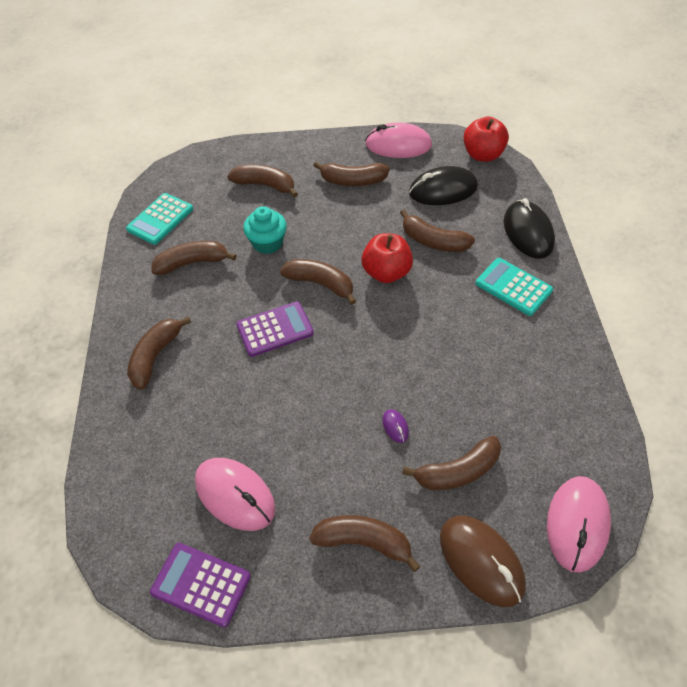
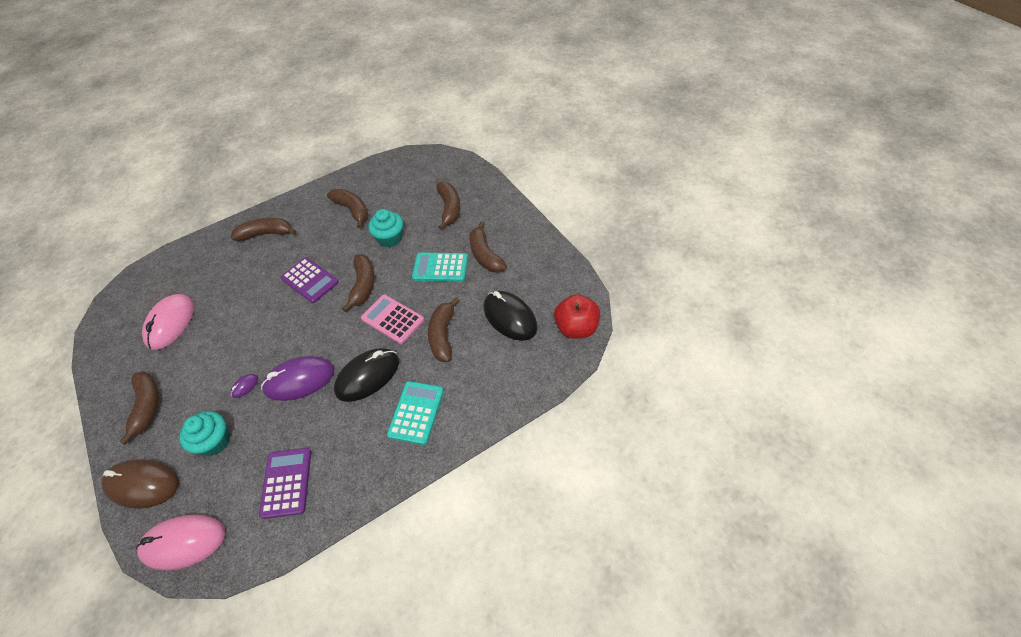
camera: 65 degrees right, 0 degrees up
turquoise calculator [126,193,193,245] -> turquoise calculator moved to [412,253,468,282]
purple calculator [150,543,251,628] -> purple calculator moved to [259,448,311,519]
red apple [362,233,413,283] -> pink calculator [361,294,424,344]
pink mouse [365,122,432,158] -> none
brown banana [402,436,501,490] -> turquoise cupcake [179,411,230,456]
brown mouse [440,515,526,607] -> brown mouse turned 75 degrees clockwise [101,459,179,509]
black mouse [504,198,555,259] -> black mouse moved to [334,348,399,402]
none -> purple mouse [261,356,334,401]

